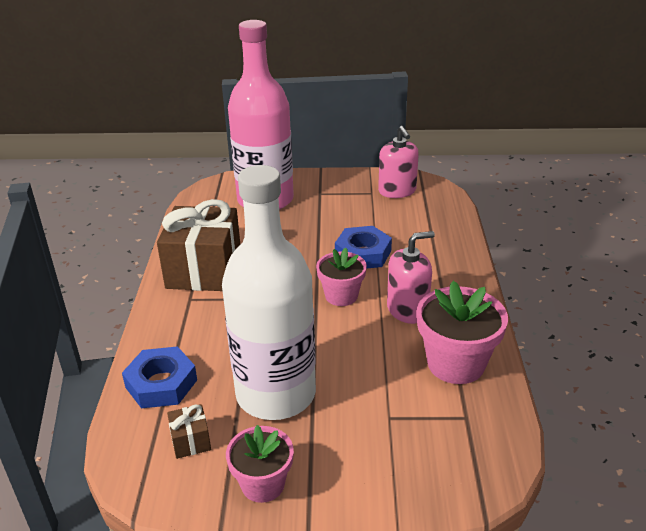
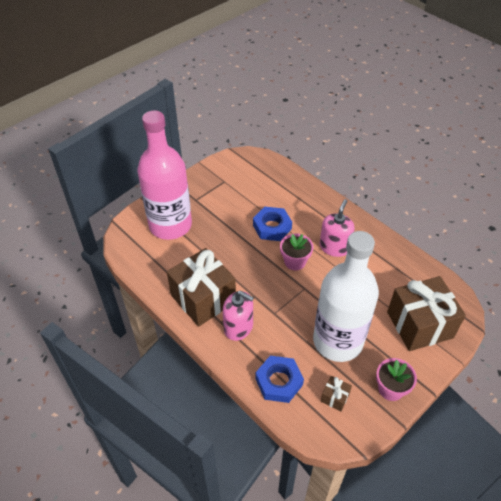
camera: 45 degrees left, 15 degrees up
pink soap dispenser [378,126,419,198] -> pink soap dispenser moved to [223,291,254,341]
pink flower pot [417,281,508,384] -> none
none -> brown gift [387,276,466,351]

